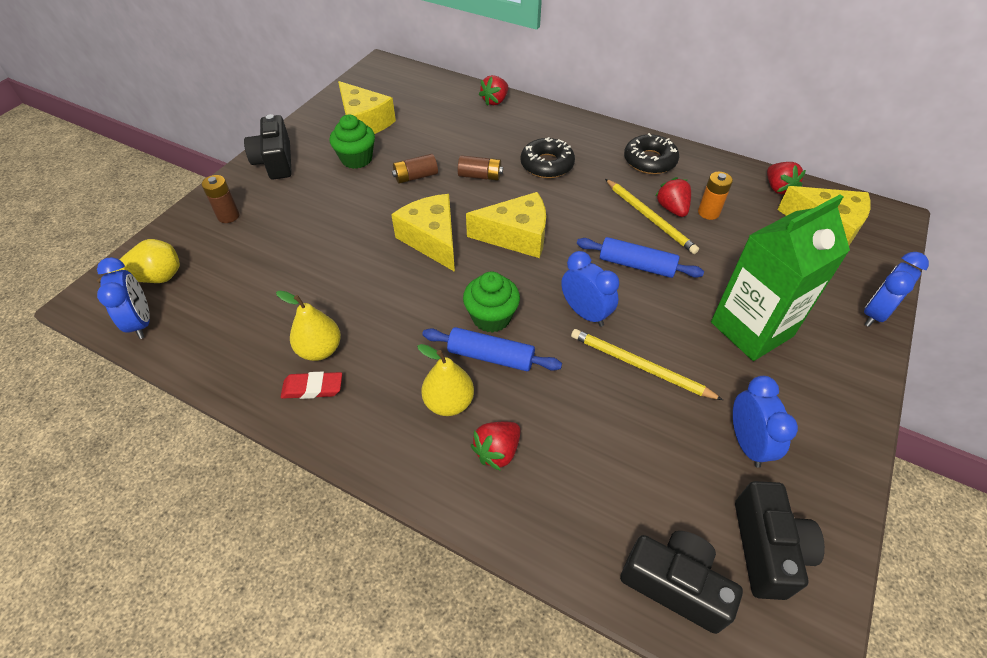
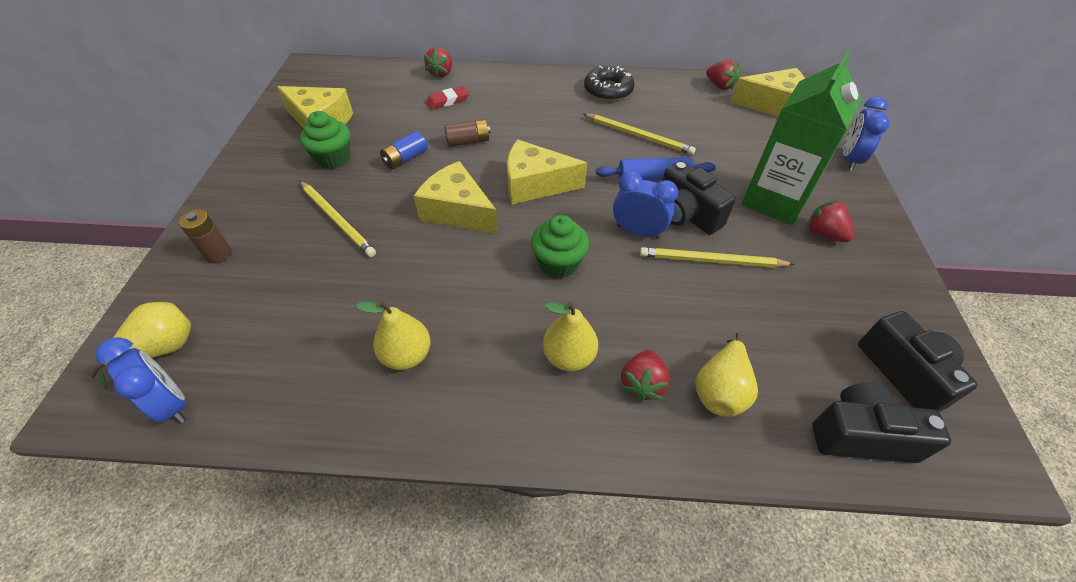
camera: 25 degrees left, 0 degrees up
black camera [244,114,292,180] -> black camera moved to [662,161,736,235]
red eraser [281,372,342,399] -> red eraser moved to [426,86,469,110]
brown battery [392,154,438,184] -> blue battery [380,131,427,169]
blue rolling pin [422,327,562,371] -> none
yellow cheese [466,192,546,258] -> yellow cheese turned 150 degrees counterclockwise [507,139,587,205]
black donut [520,137,575,178] -> none
red strawberry [655,177,691,217] -> red strawberry moved to [807,200,855,242]
orange battery [698,172,733,220] -> none
blue clock [733,376,798,468] -> none
none -> yellow pencil [300,181,376,257]
none -> yellow pear [695,333,758,417]

